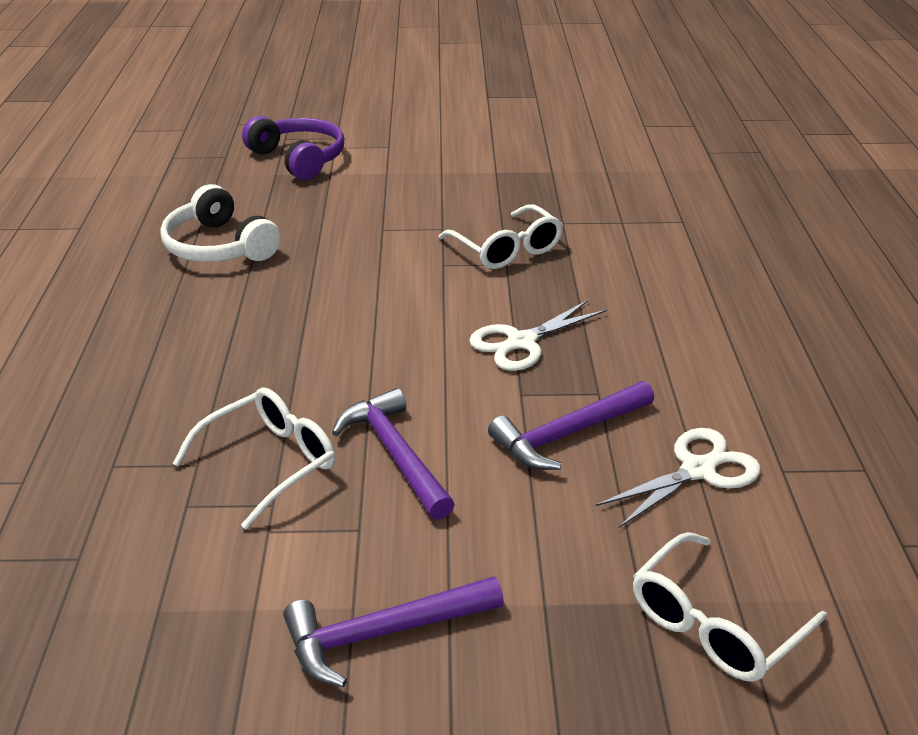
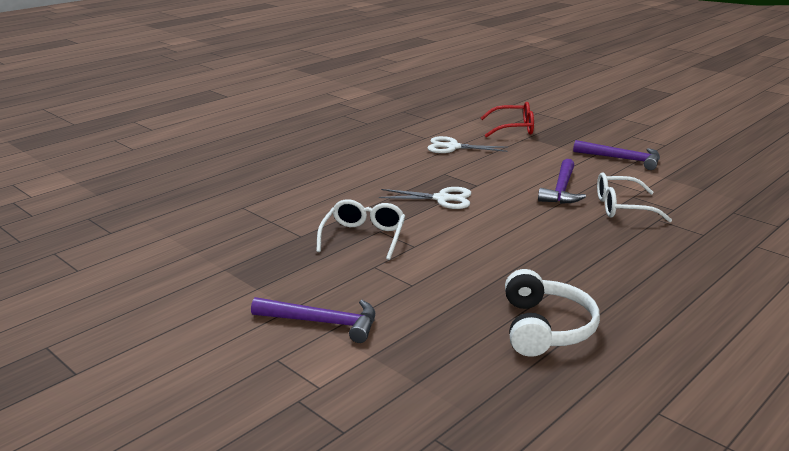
camera: 135 degrees left, 10 degrees down
purple headphones [242,116,344,180] -> none
purple hammer [488,381,654,470] -> purple hammer moved to [251,297,375,343]
white glasses [633,532,827,682] -> red glasses [481,102,534,137]

